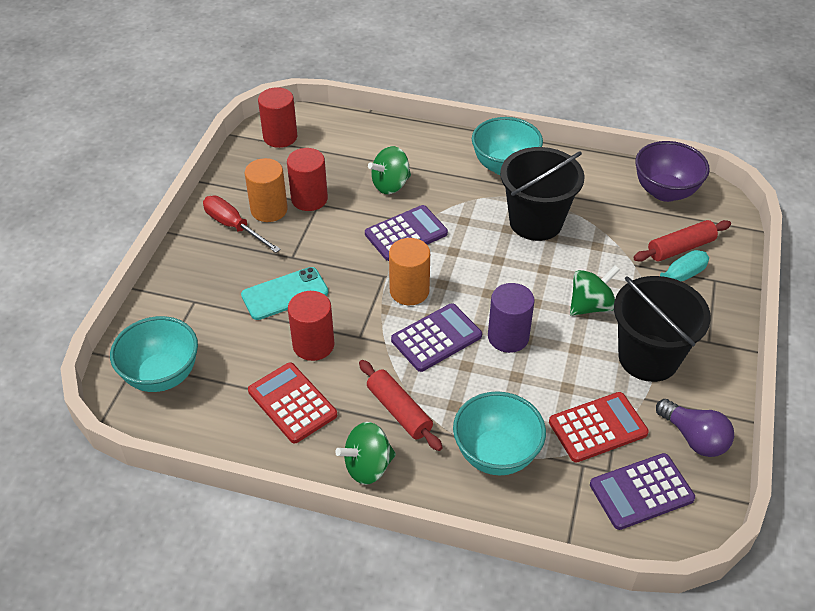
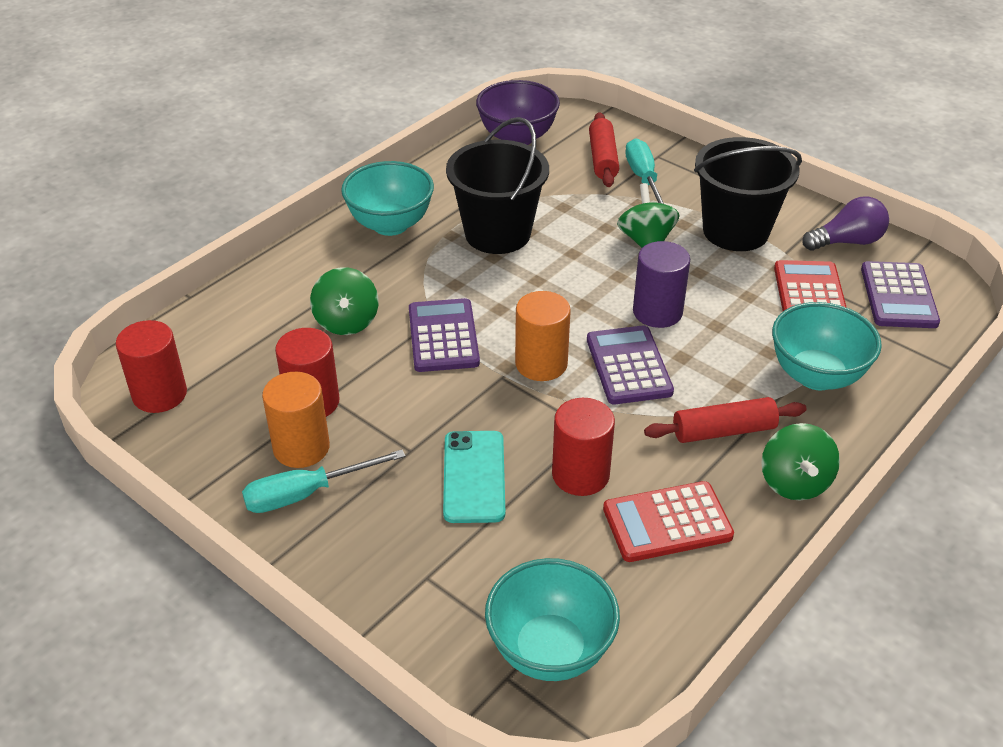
camera: 65 degrees left, 5 degrees down
red screwdriver [203,196,281,253] -> turquoise screwdriver [242,449,405,513]

